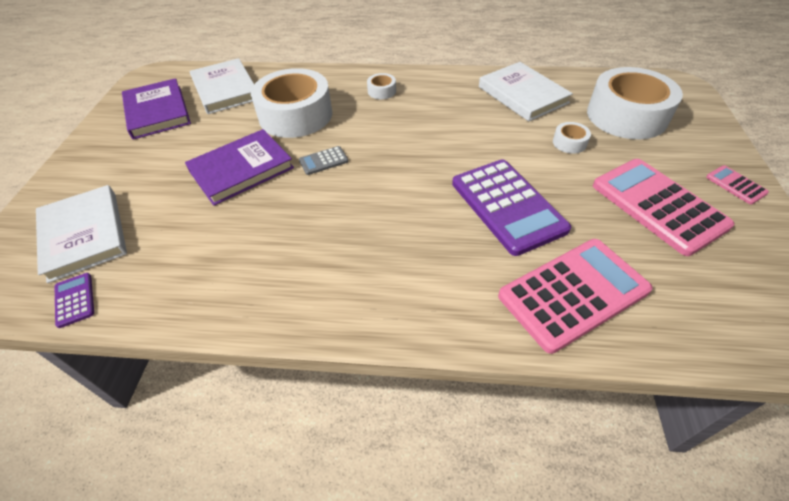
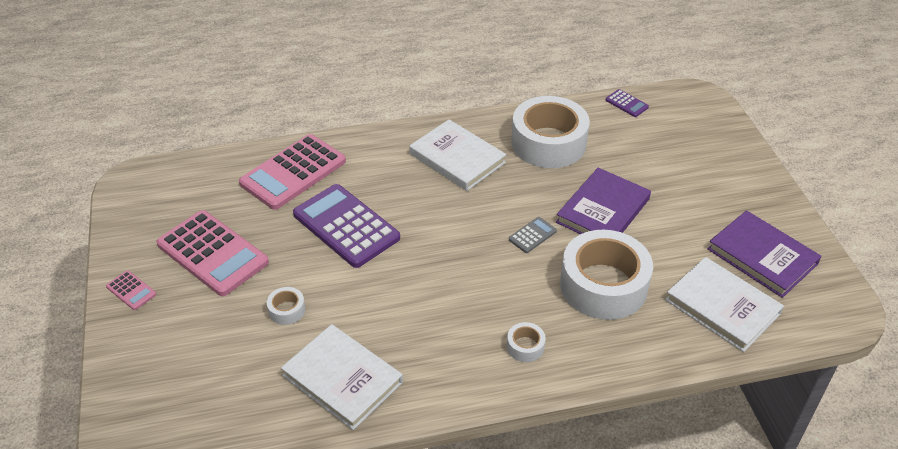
camera: 160 degrees right, 5 degrees down
white book [36,185,127,283] -> white book moved to [410,119,507,191]
white tape [587,67,683,139] -> white tape moved to [511,96,590,168]

